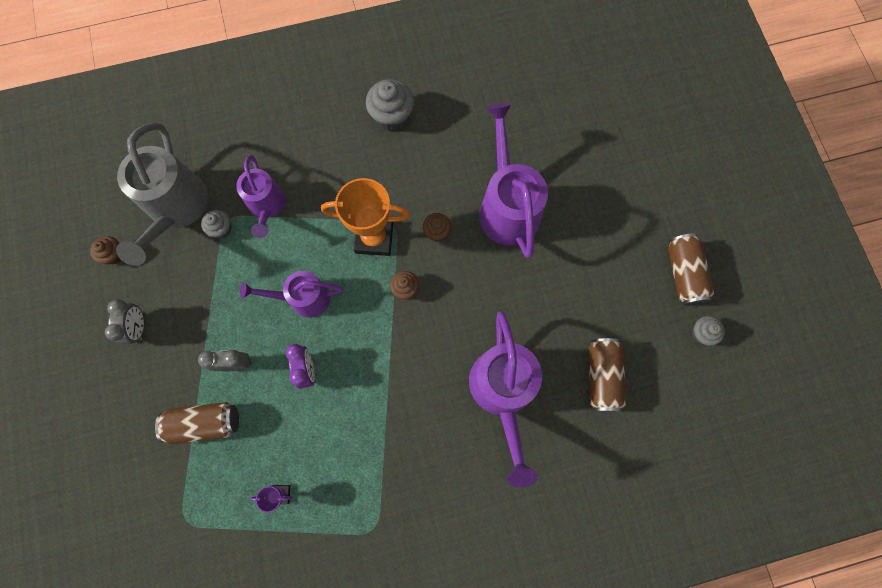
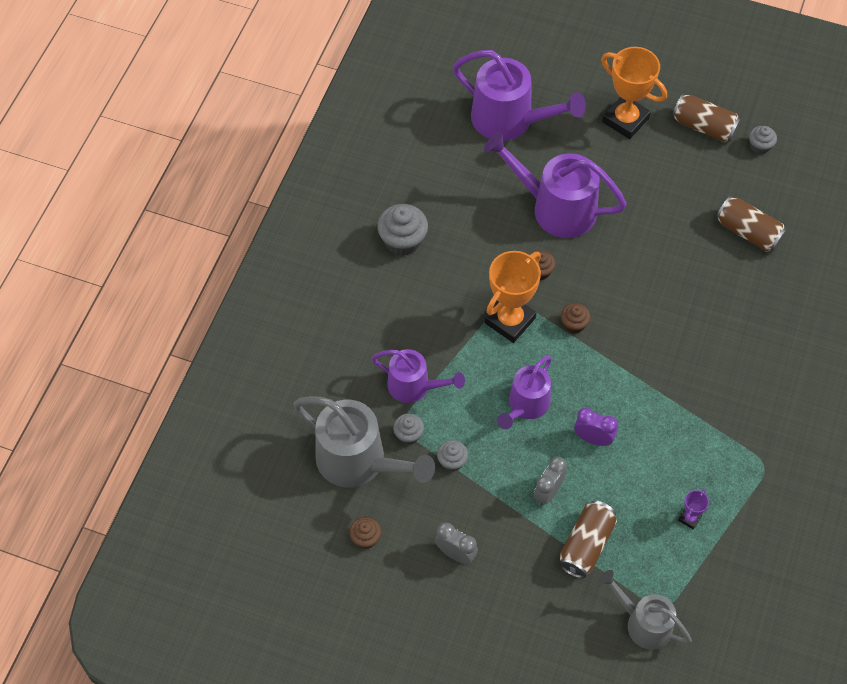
camera: 55 degrees left, 15 degrees down
purple watering can [469,311,542,488] -> purple watering can moved to [453,50,586,141]
none -> grey cupcake [437,440,468,471]
none -> grey watering can [599,570,692,650]
none -> orange trophy [601,47,667,139]

